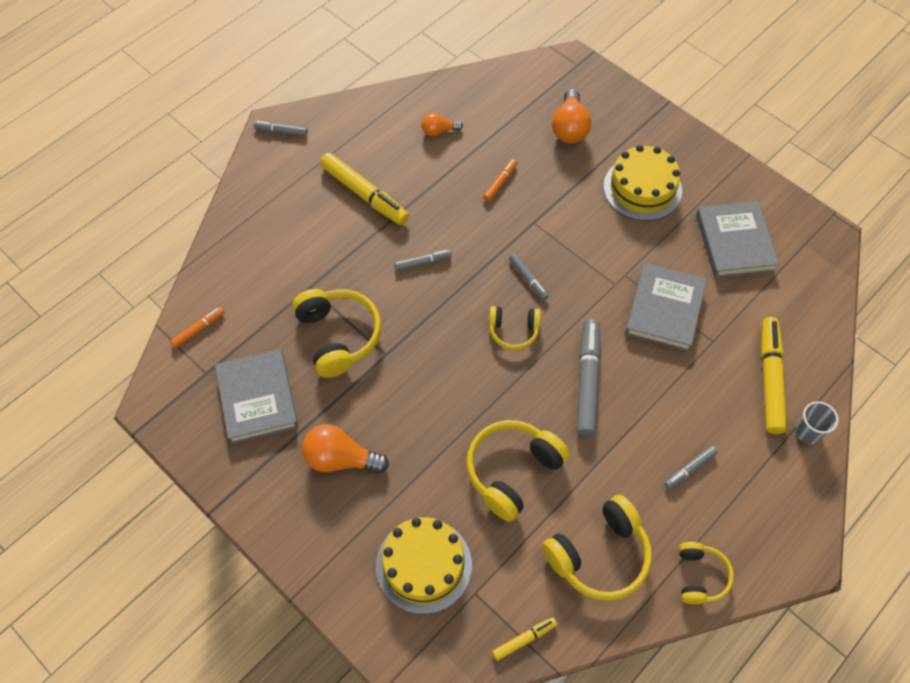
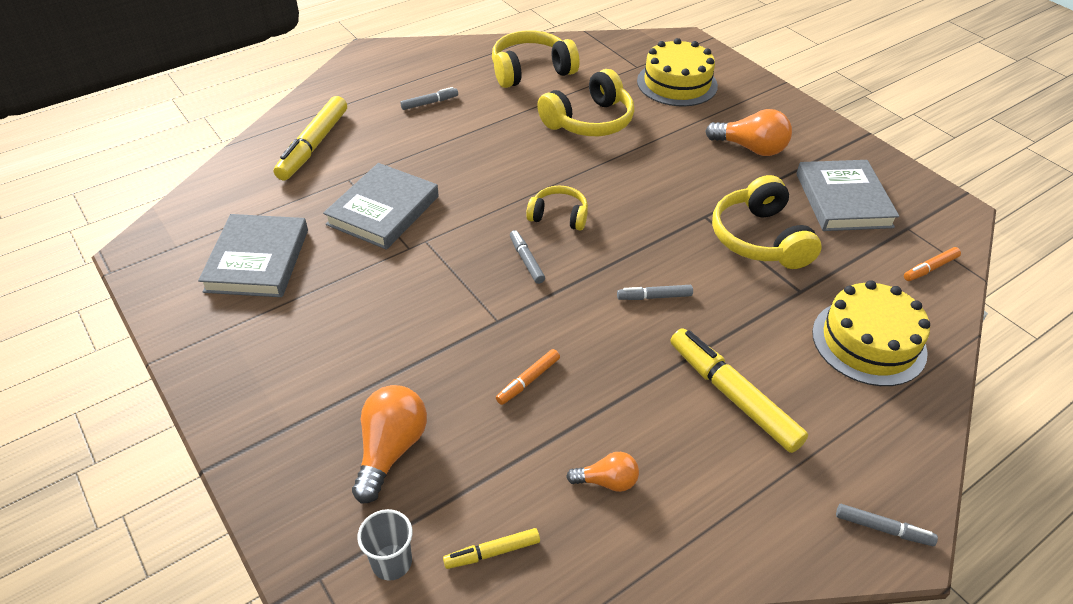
camera: 170 degrees left, 15 degrees down
yellow marker [492,617,557,661] -> yellow marker moved to [443,528,540,569]
grey marker [576,319,601,437] -> none
yellow cake [603,145,682,221] -> yellow cake moved to [812,280,930,386]
yellow headphones [679,542,734,604] -> none
grey cup [795,401,838,444] -> grey cup moved to [357,509,413,581]

